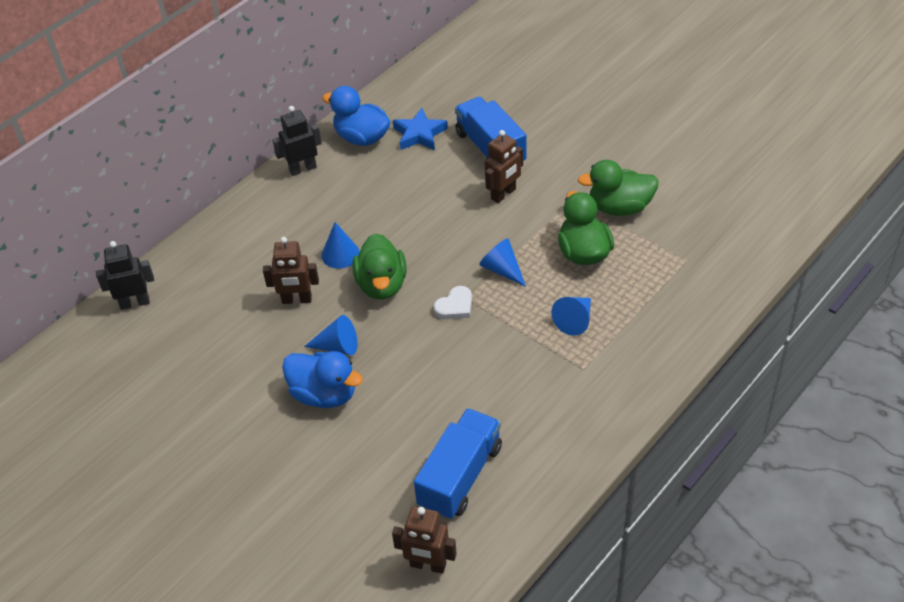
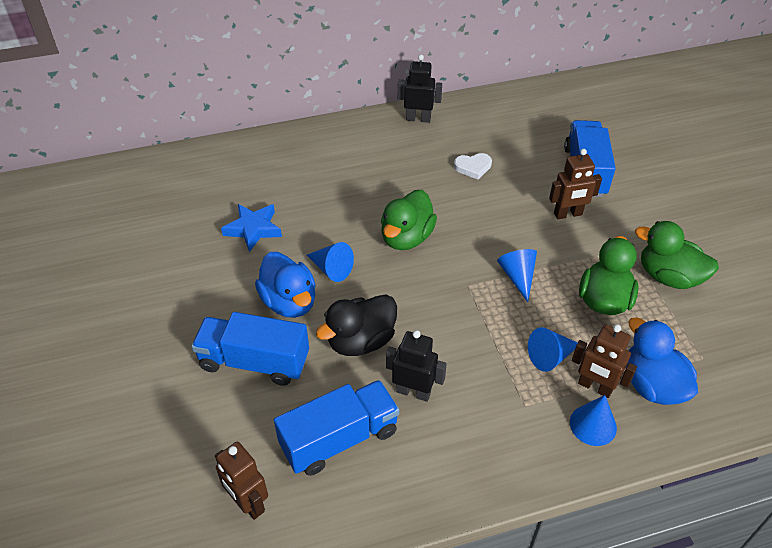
camera: 30 degrees right, 0 degrees up
black robot [96,241,154,310] -> black robot moved to [386,330,447,402]
brown robot [263,237,319,304] -> brown robot moved to [572,324,637,398]
blue cone [321,222,360,269] -> blue cone moved to [570,395,617,446]
blue duck [322,86,391,146] -> blue duck moved to [626,317,698,405]
blue star [393,108,448,150] -> blue star moved to [221,204,282,252]
white heart [434,286,472,319] -> white heart moved to [454,153,492,180]
none -> blue truck [191,312,309,386]
none -> black duck [316,294,397,356]

